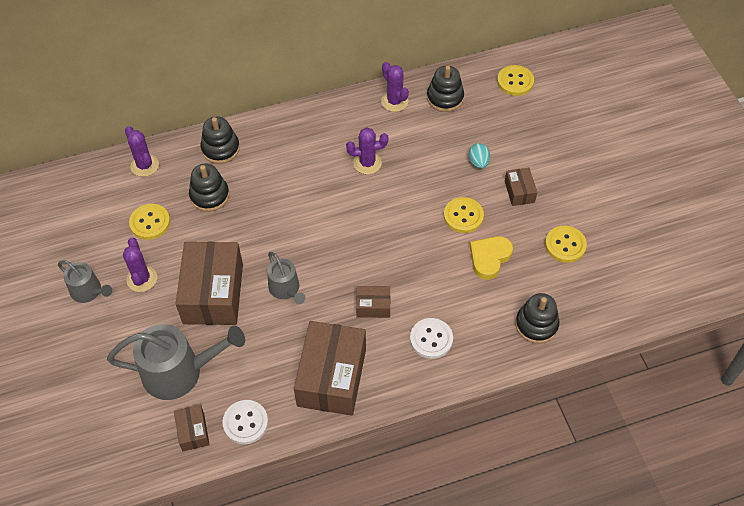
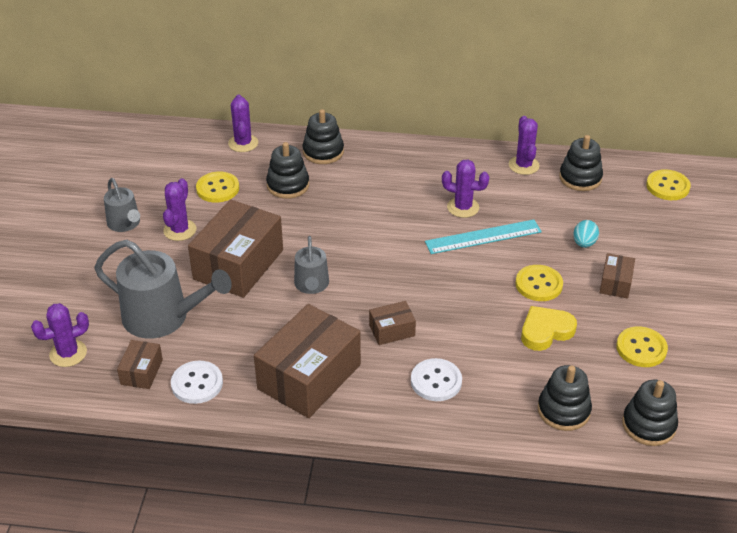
camera: 25 degrees right, 15 degrees down
brown box [356,286,390,318] -> brown box turned 45 degrees counterclockwise [369,301,416,345]
none -> purple cactus [31,303,89,367]
none -> turquoise ruler [425,219,542,254]
none -> black stacking toy [622,380,678,446]

